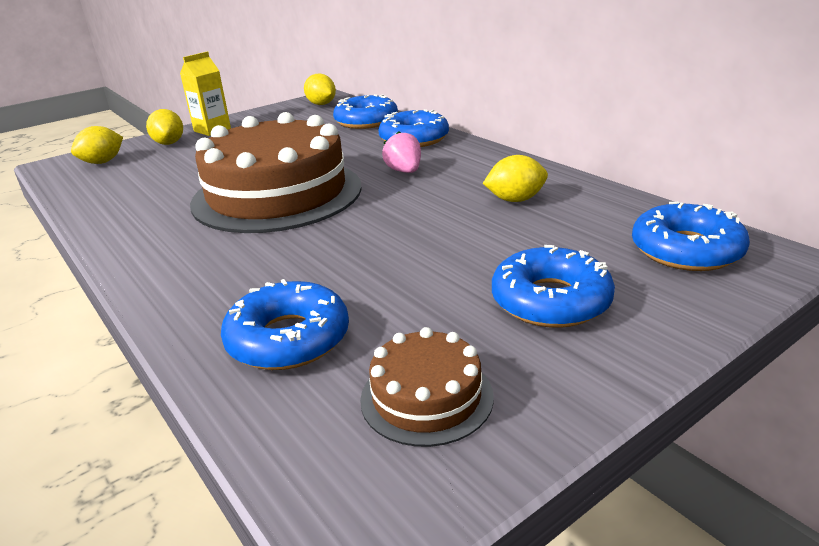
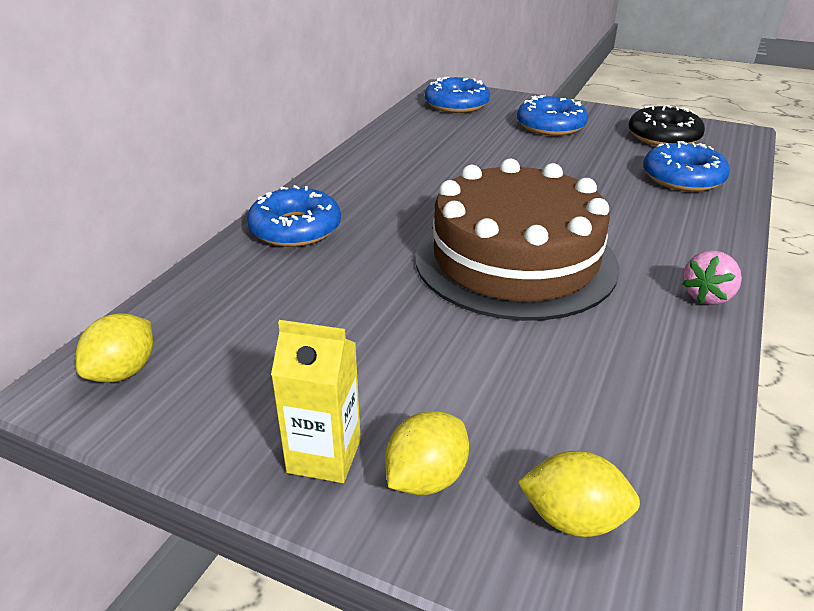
camera: 120 degrees left, 5 degrees up
blue donut [333,94,398,129] -> none
brown cake [360,327,494,447] -> black donut [628,105,705,146]
pink strawberry [382,131,421,173] -> pink strawberry moved to [682,250,742,305]
yellow lemon [483,155,548,202] -> none

